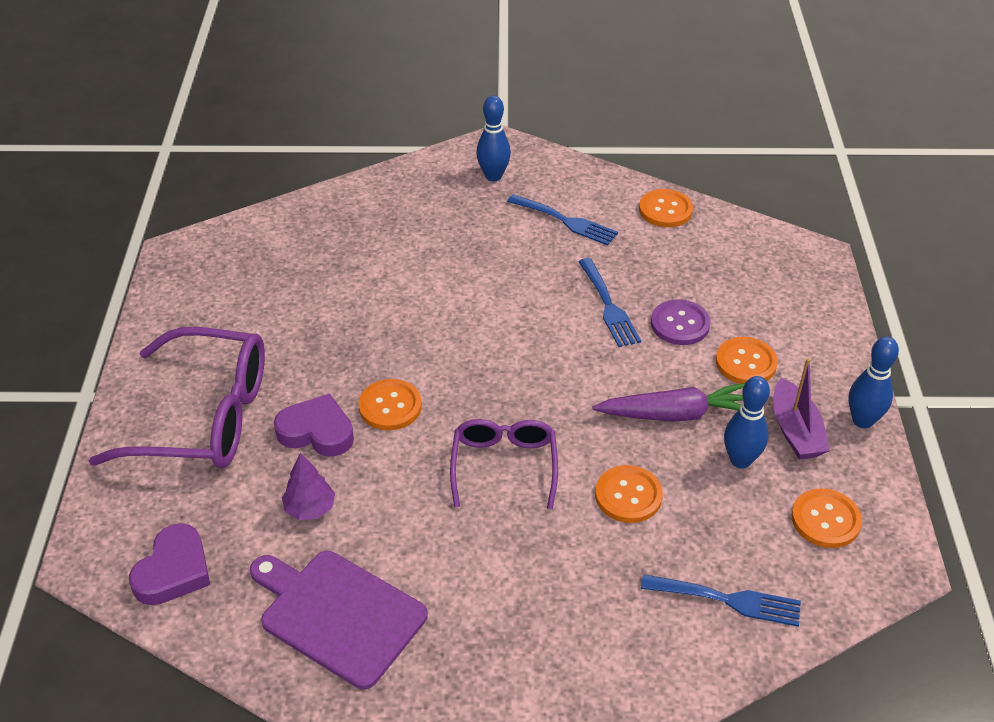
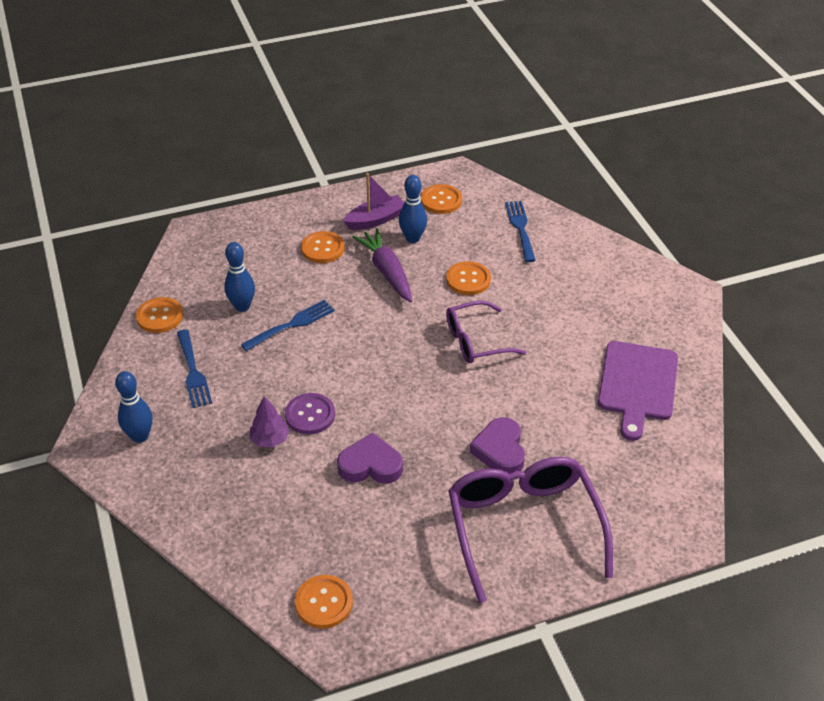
camera: 110 degrees left, 0 degrees up
purple heart [129,523,210,605] -> purple heart moved to [337,433,403,484]
purple tree [282,453,335,520] -> purple tree moved to [250,396,290,447]
orange button [358,379,422,430] -> orange button moved to [295,575,353,629]
blue fork [507,194,618,246] -> blue fork turned 150 degrees clockwise [177,329,212,408]
purple button [651,299,711,345] -> purple button moved to [285,393,335,434]
blue bowling pin [848,337,899,429] -> blue bowling pin moved to [224,242,255,312]

